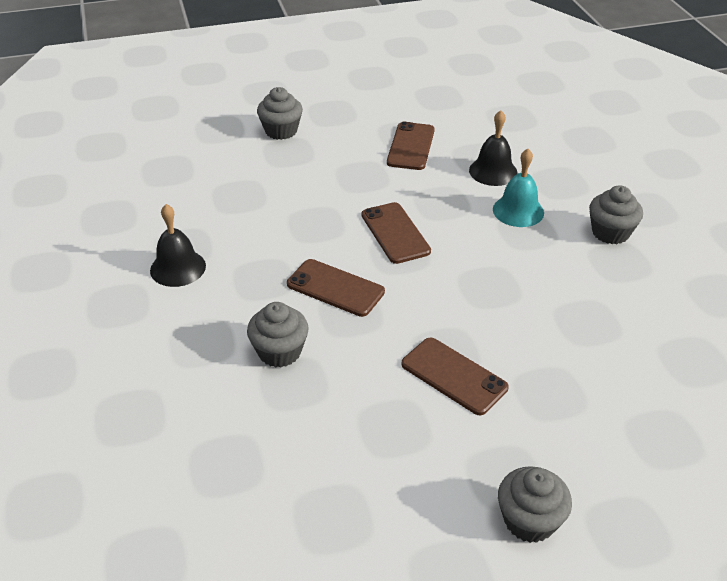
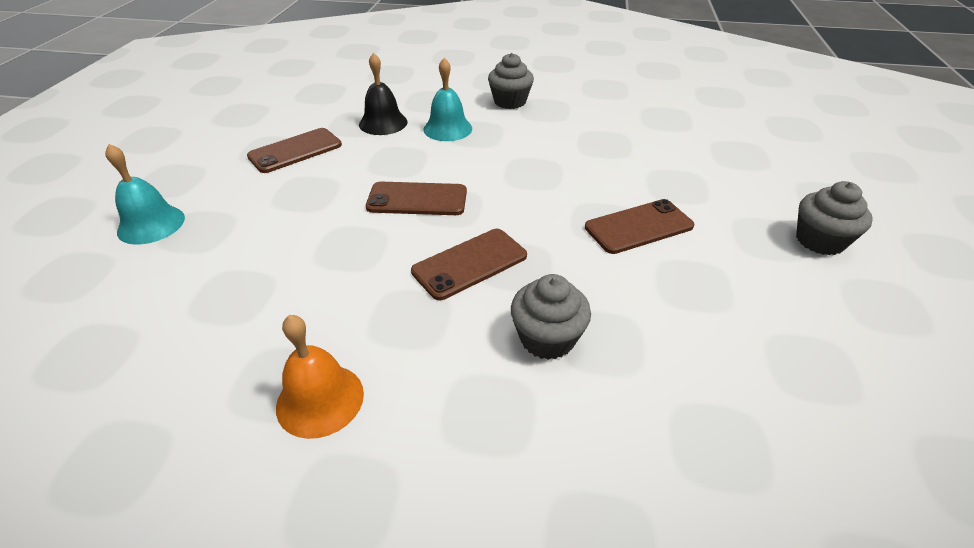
camera: 65 degrees left, 0 degrees up
black bell [150,204,206,287] -> orange bell [276,315,364,439]
grey cupcake [257,87,303,140] -> turquoise bell [105,144,185,245]
brown phone [387,122,435,170] -> brown phone turned 75 degrees counterclockwise [247,128,342,173]

